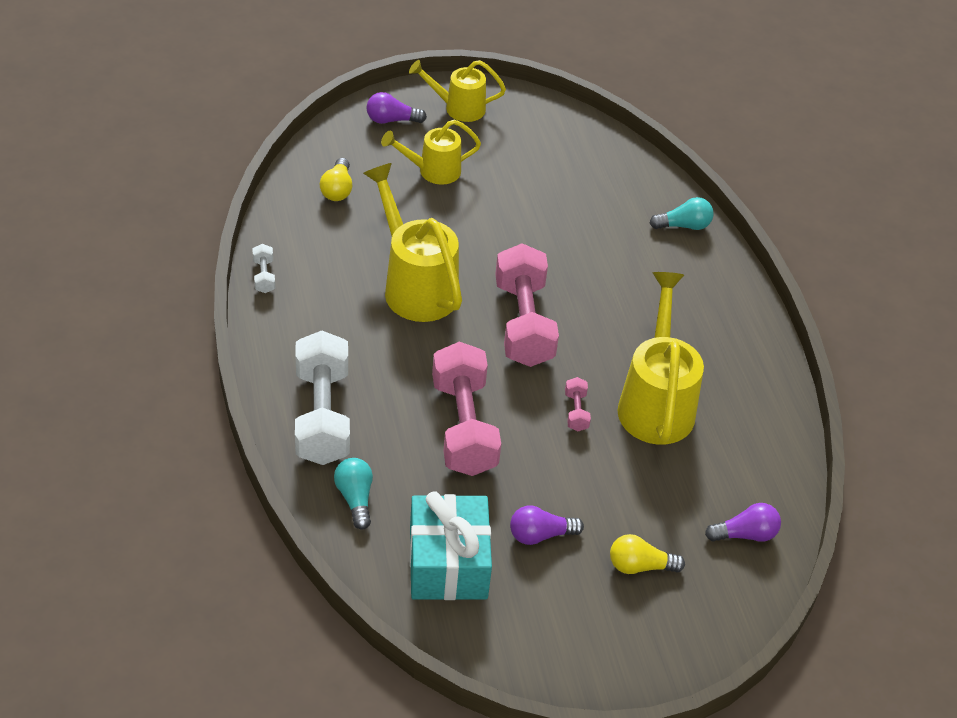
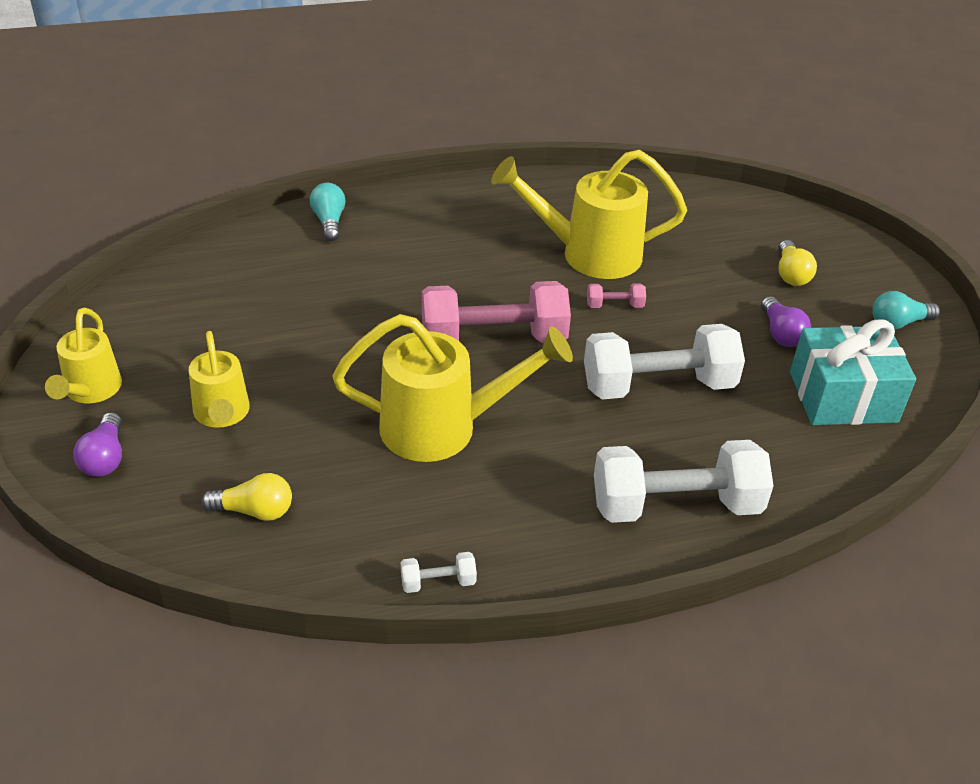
camera: 90 degrees left, 5 degrees down
turquoise light bulb [334,458,373,530] -> turquoise light bulb moved to [872,291,940,329]
yellow watering can [363,163,462,322] -> yellow watering can turned 150 degrees counterclockwise [332,314,573,462]
pink dumbbell [432,342,501,476] -> white dumbbell [584,324,745,399]
purple light bulb [705,503,781,542] -> none

